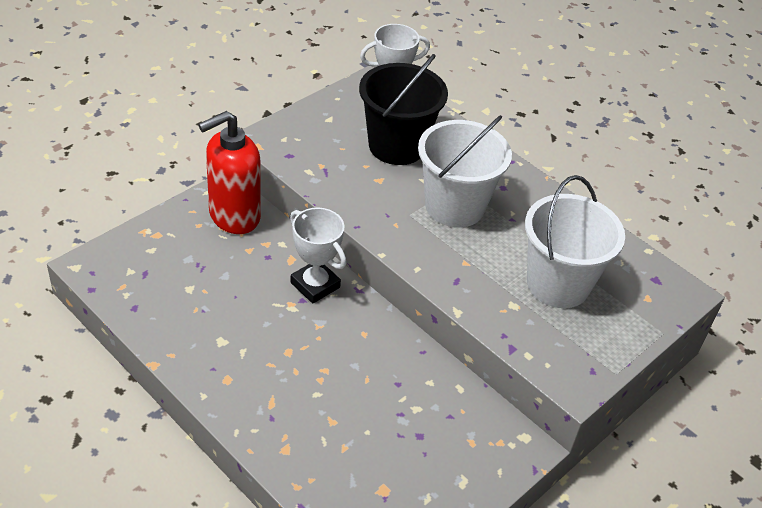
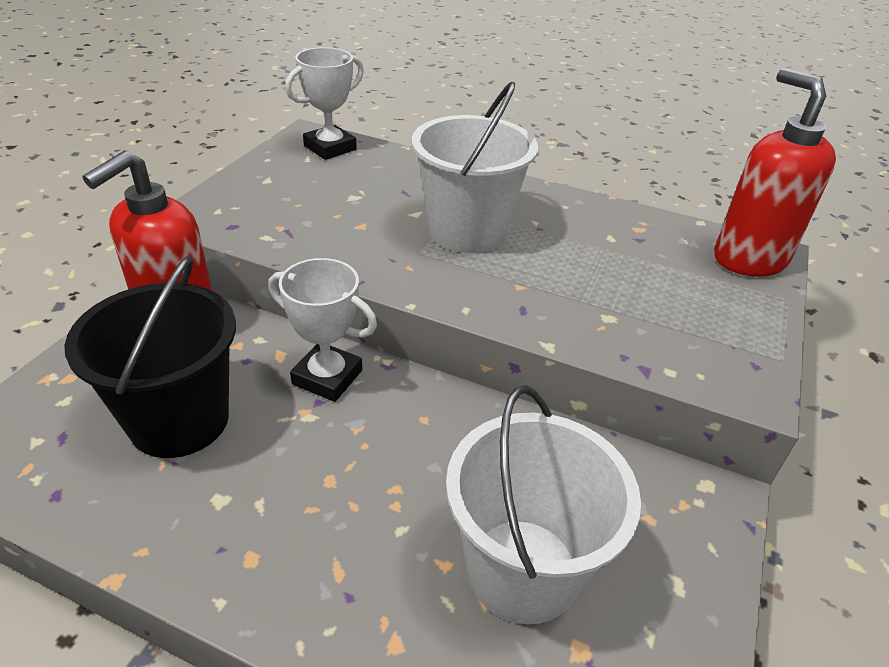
camera: 20 degrees left, 5 degrees down
black bucket [359,54,448,165] -> black bucket moved to [64,256,236,458]
white bucket [525,175,625,308] -> white bucket moved to [446,385,641,624]
none -> red soap dispenser [714,68,836,277]

